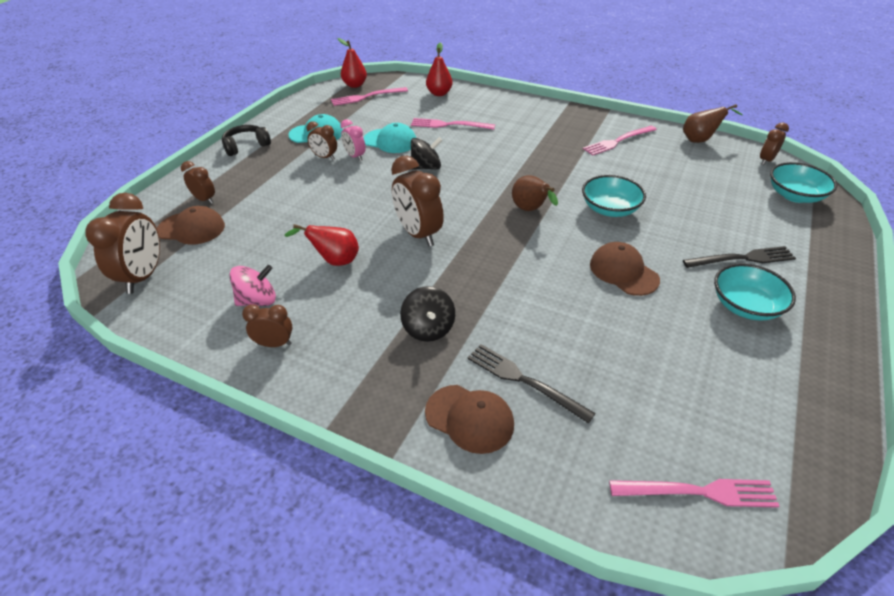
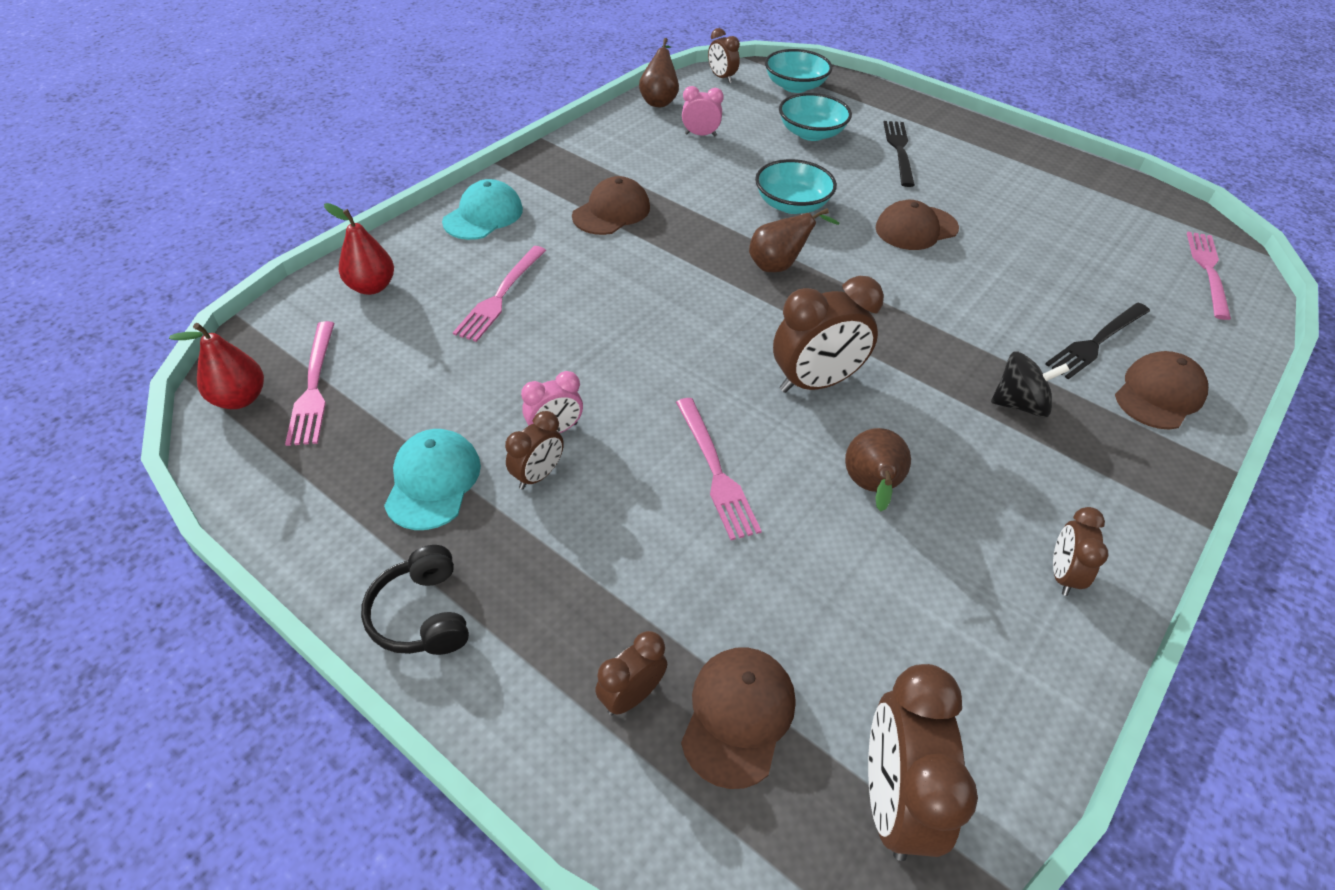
camera: 80 degrees left, 5 degrees up
brown clock [85,193,160,294] -> brown clock turned 105 degrees counterclockwise [868,664,978,861]
pink spinning top [229,265,276,306] -> none
red pear [284,224,359,266] -> brown pear [845,428,911,512]
turquoise cap [364,123,416,153] -> turquoise cap moved to [442,179,523,240]
black spinning top [411,137,442,170] -> none
pink fork [583,126,657,156] -> pink fork moved to [676,398,762,540]
turquoise bowl [714,263,796,321] -> turquoise bowl moved to [779,93,852,141]
none -> brown cap [572,176,650,235]
none -> pink clock [682,86,724,137]

